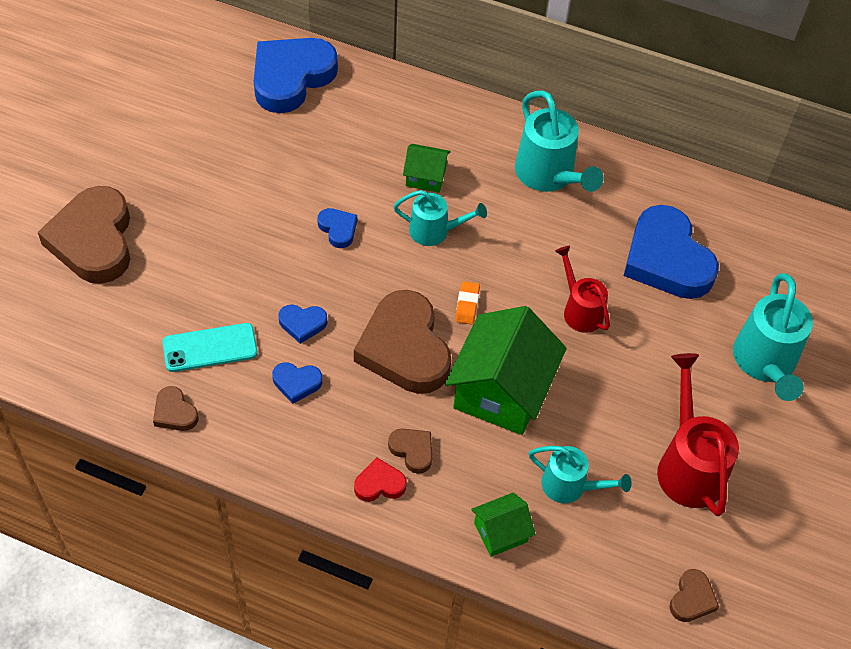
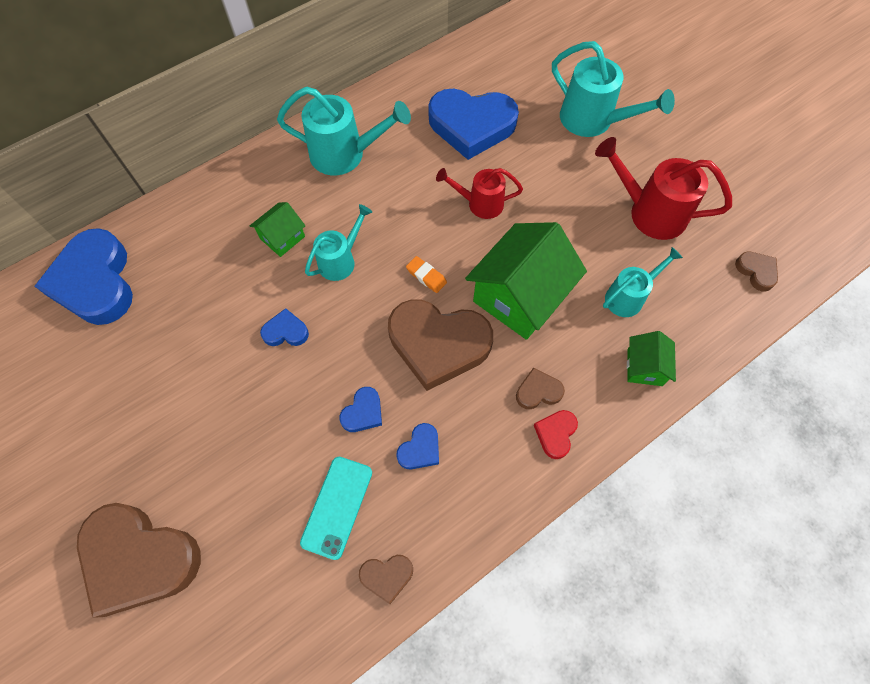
camera: 55 degrees left, 10 degrees up
green house [445,306,567,435] -> green house turned 75 degrees clockwise [465,222,587,340]

